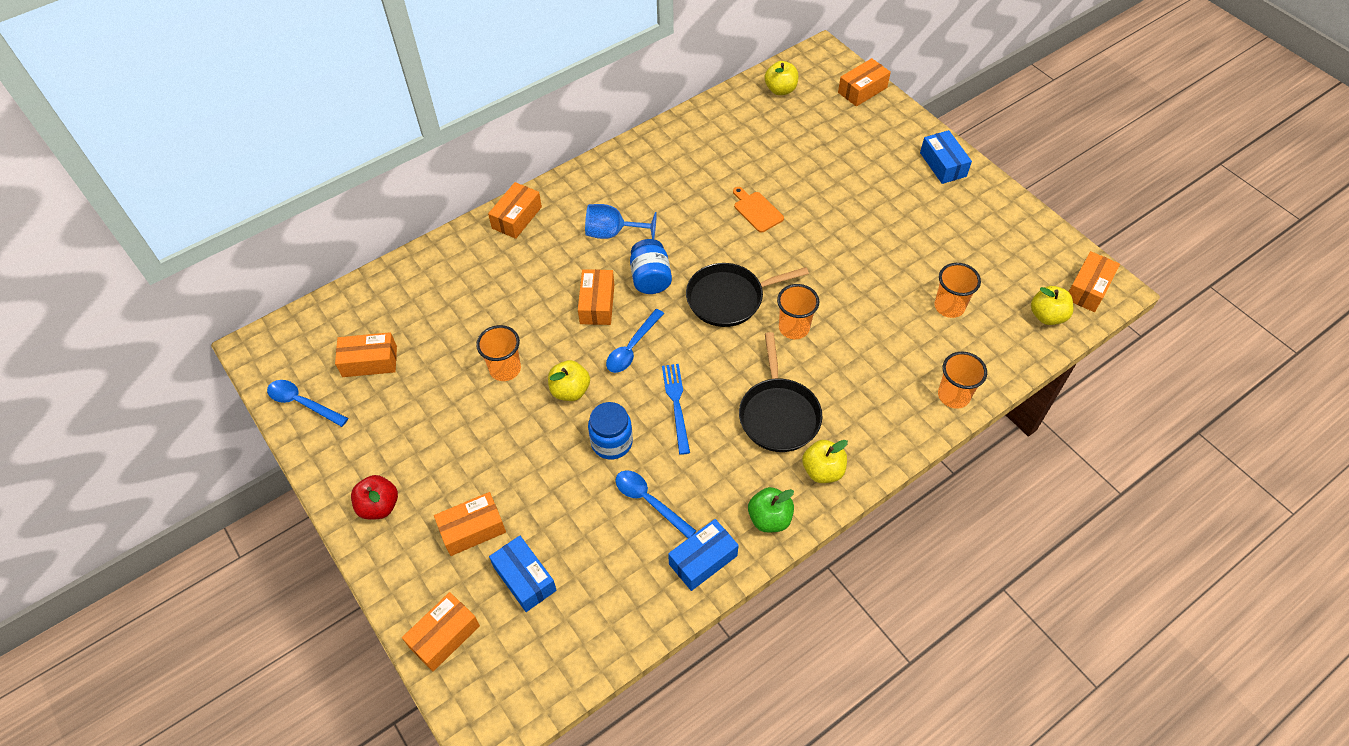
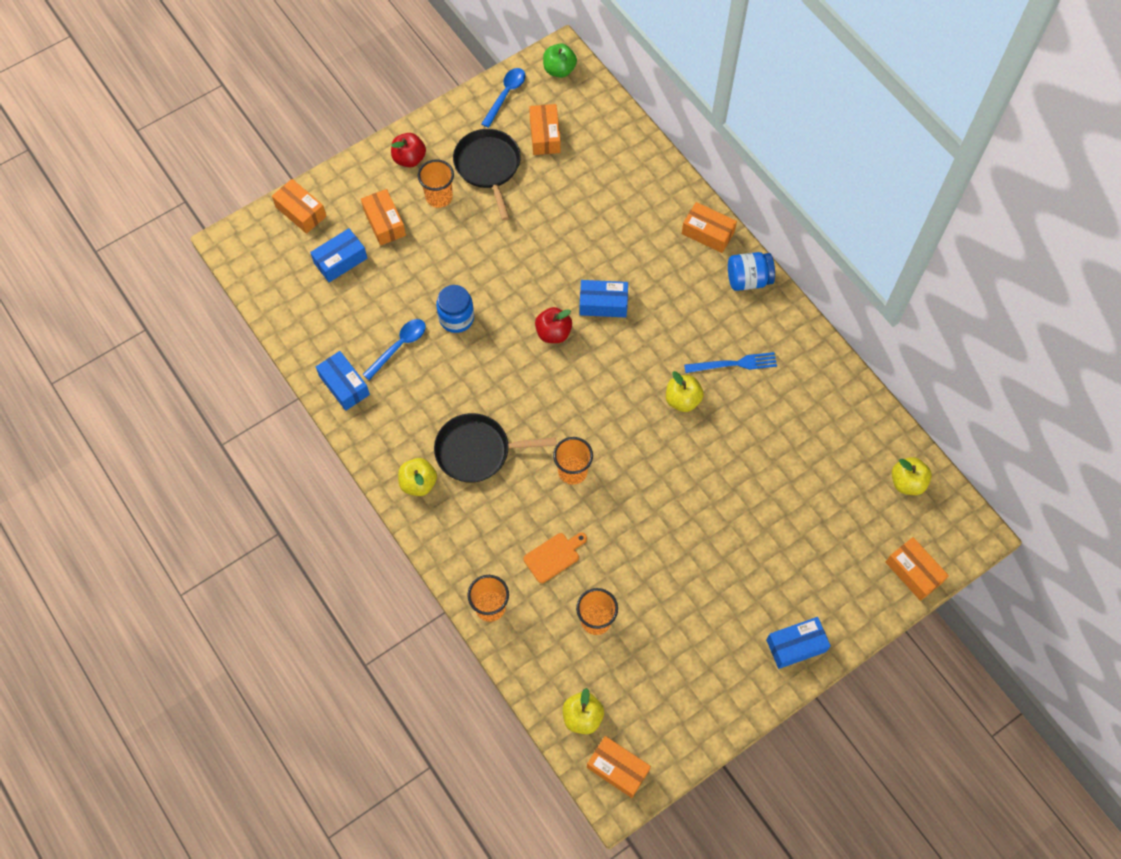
camera: 90 degrees right, 10 degrees up
orange cup [476,325,521,381] -> orange cup moved to [418,159,454,208]
yellow apple [548,360,590,401] -> yellow apple moved to [666,371,704,412]
orange box [578,269,614,325] -> blue box [579,280,628,318]
blue goblet [585,204,657,239] -> none
blue spoon [606,309,664,373] -> red apple [535,307,572,343]
blue jar [630,239,672,294] -> blue jar moved to [728,252,775,291]
blue fork [662,364,690,455] -> blue fork moved to [684,352,777,373]
black pan [686,263,809,327] -> black pan moved to [453,129,521,221]
orange cutting board [733,187,784,233] -> orange cutting board moved to [523,533,587,583]
green apple [748,487,794,533] -> green apple moved to [543,43,577,78]

